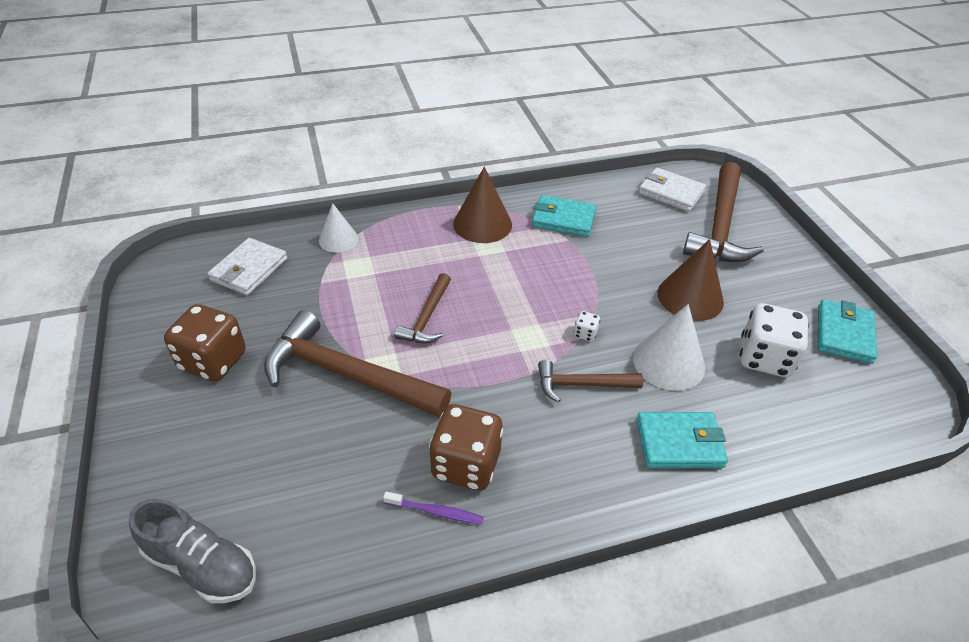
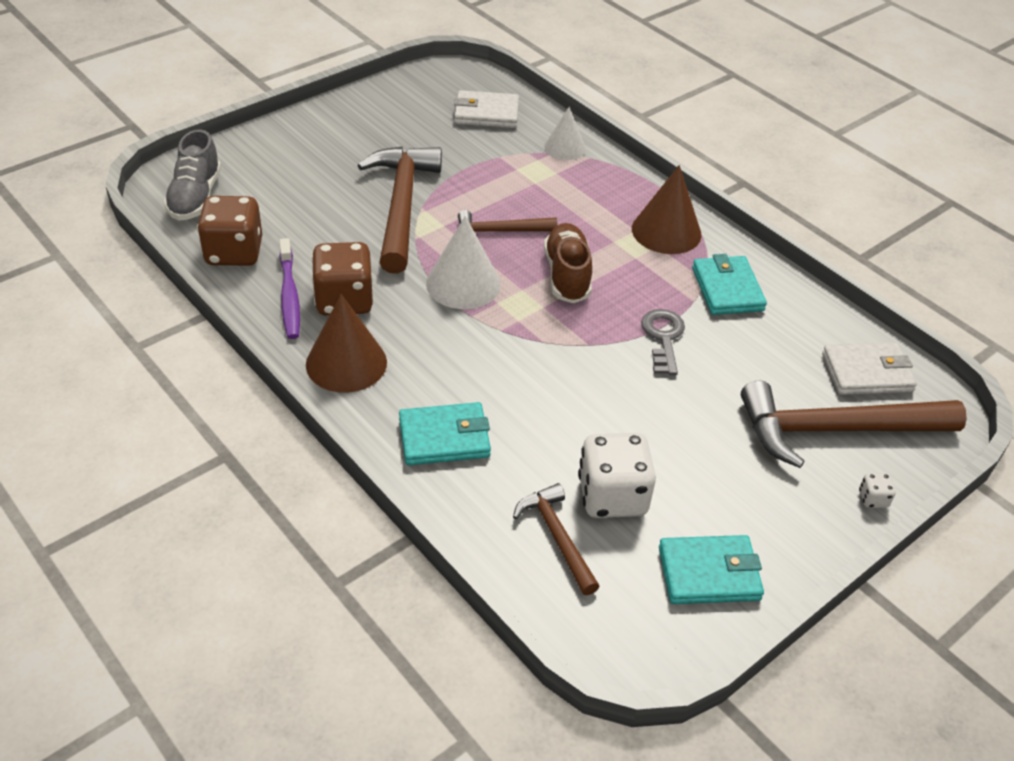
camera: 65 degrees right, 0 degrees up
brown dice [164,304,246,381] -> brown dice moved to [197,196,262,266]
purple toothbrush [383,492,483,524] -> purple toothbrush [279,238,300,339], size x1.51
brown hammer [538,360,643,403] -> brown hammer moved to [513,483,599,595]
white dice [574,311,600,341] -> white dice moved to [859,473,896,508]
white cone [633,304,705,391] -> white cone moved to [426,216,501,309]
turquoise wallet [636,412,728,468] -> turquoise wallet turned 75 degrees counterclockwise [399,402,491,465]
white wallet [639,168,706,212] -> white wallet turned 75 degrees clockwise [822,343,917,395]
brown cone [658,239,724,321] -> brown cone moved to [306,294,387,393]
none -> brown shoe [544,223,592,303]
none -> grey key [641,309,685,375]

